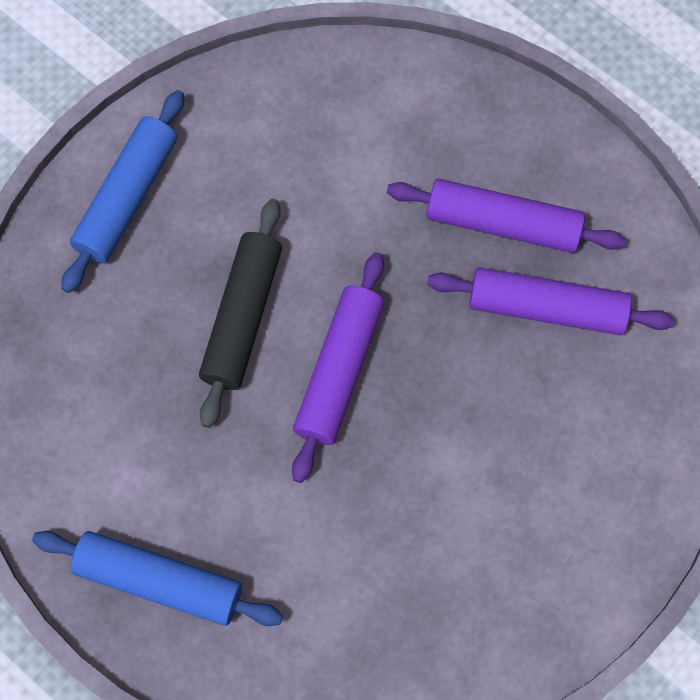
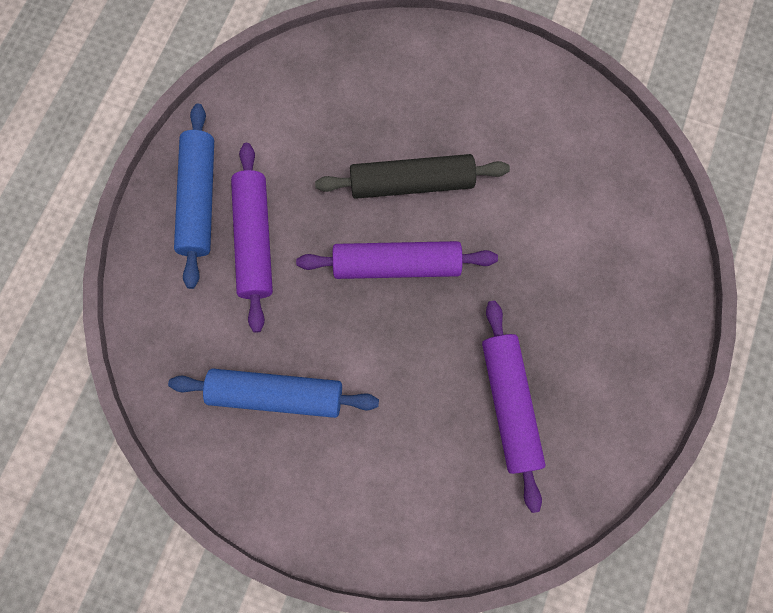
camera: 70 degrees right, 5 degrees up
blue rolling pin [61,90,184,293] -> blue rolling pin moved to [168,369,379,418]
purple rolling pin [387,179,626,253] -> purple rolling pin moved to [231,143,273,333]

